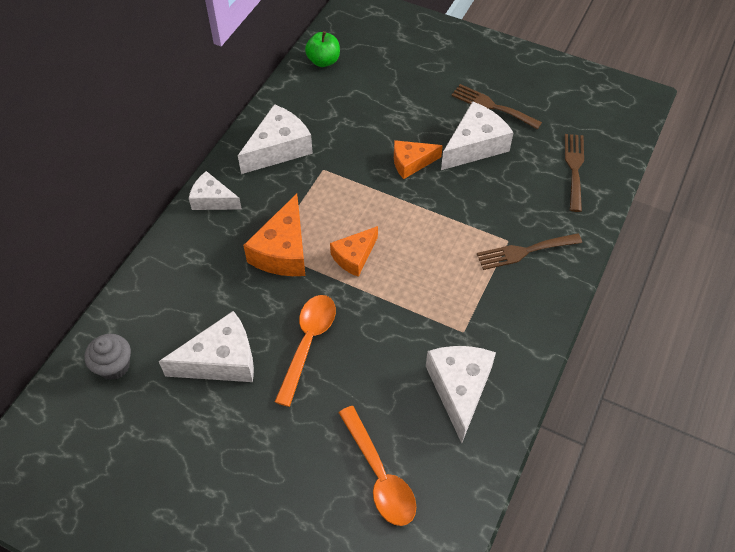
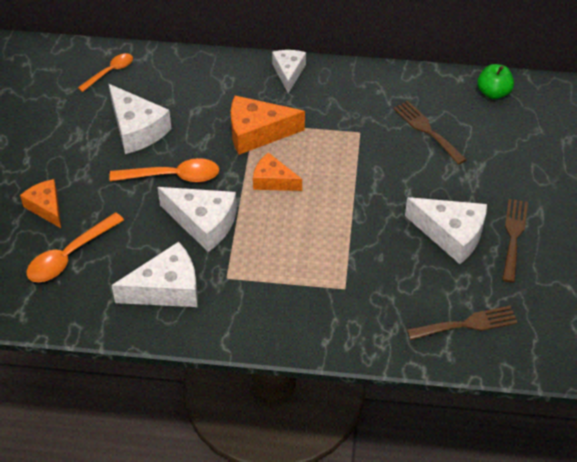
camera: 70 degrees right, 5 degrees down
grey cupcake [84,334,131,380] -> orange spoon [78,53,133,92]
white cheese [238,104,313,174] -> white cheese moved to [158,187,237,252]
orange cheese [394,140,443,179] -> orange cheese moved to [20,179,61,228]
brown fork [477,233,582,270] -> brown fork moved to [394,100,467,165]

